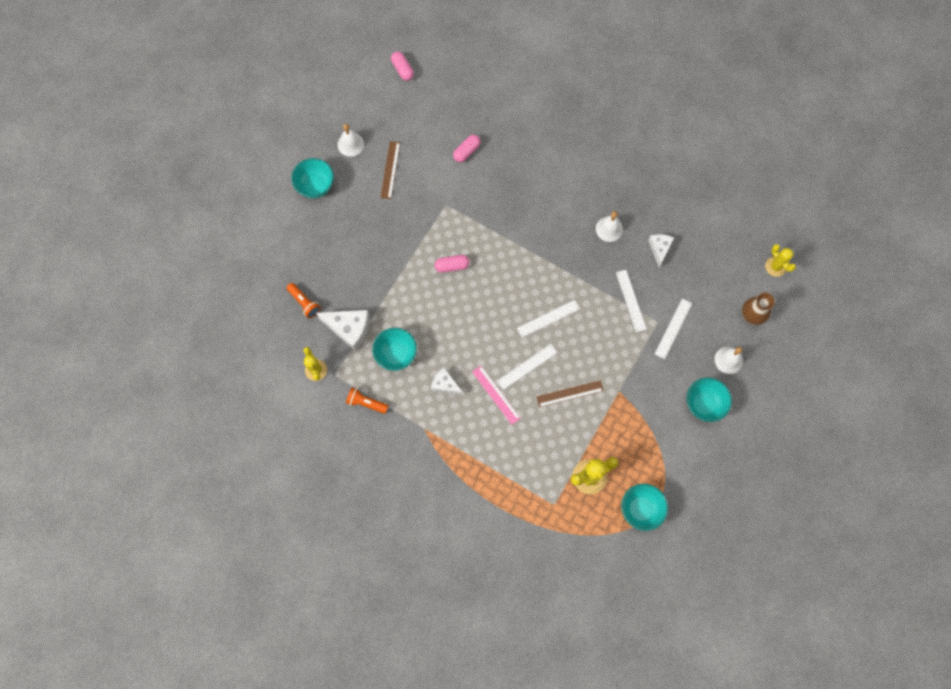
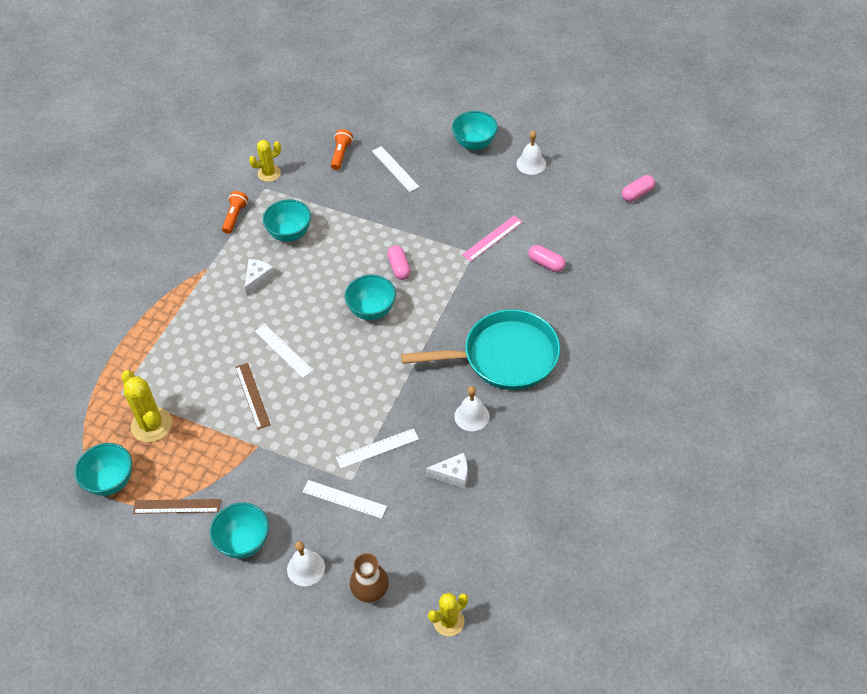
camera: 85 degrees right, 20 degrees down
orange flashlight [287,283,321,318] -> orange flashlight turned 150 degrees clockwise [331,129,353,170]
white cheese [316,310,370,352] -> none
brown ruler [380,141,400,199] -> brown ruler moved to [133,499,221,514]
pink ruler [472,366,521,425] -> pink ruler moved to [462,216,522,261]
white ruler [517,300,580,337] -> white ruler moved to [372,146,419,192]
none -> turquoise bowl [345,275,396,320]
none -> turquoise pan [401,309,560,390]

